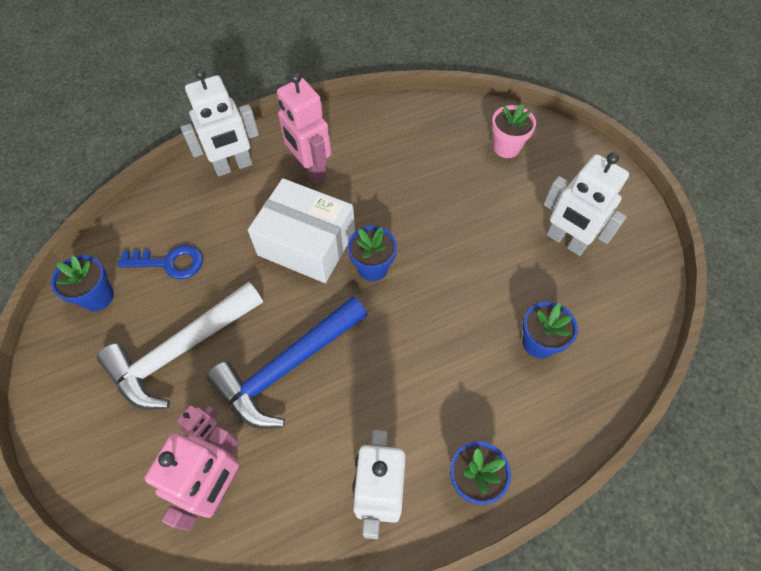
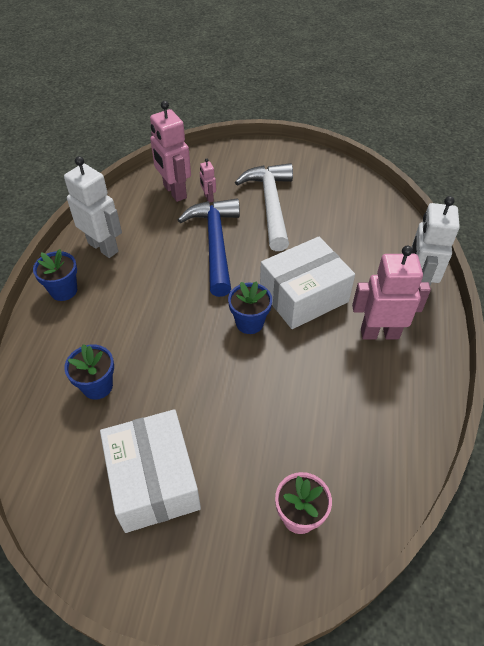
camera: 125 degrees right, 10 degrees down
blue flower pot [51,255,114,311] -> none
blue key [117,245,203,279] -> none
white robot [544,153,629,256] -> white box [100,409,201,533]

